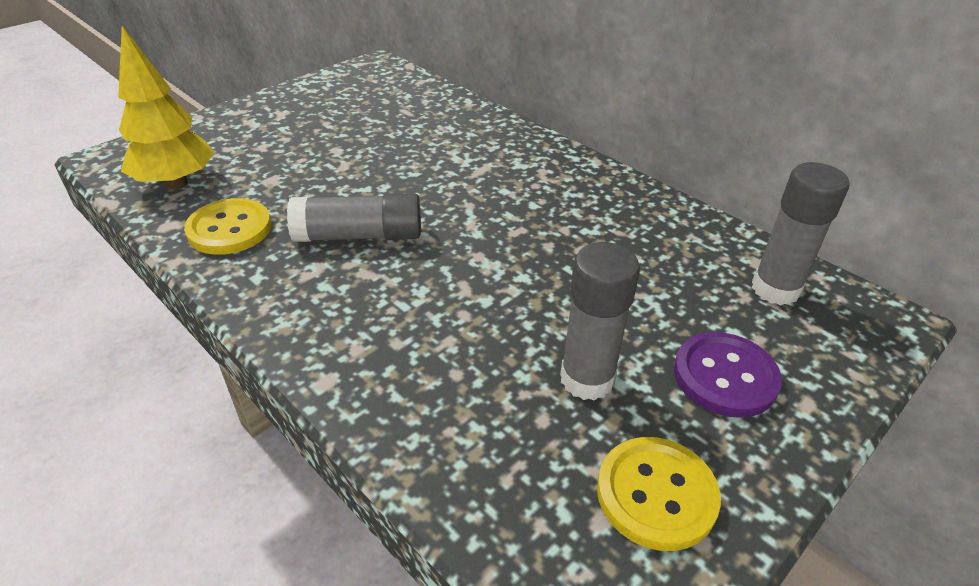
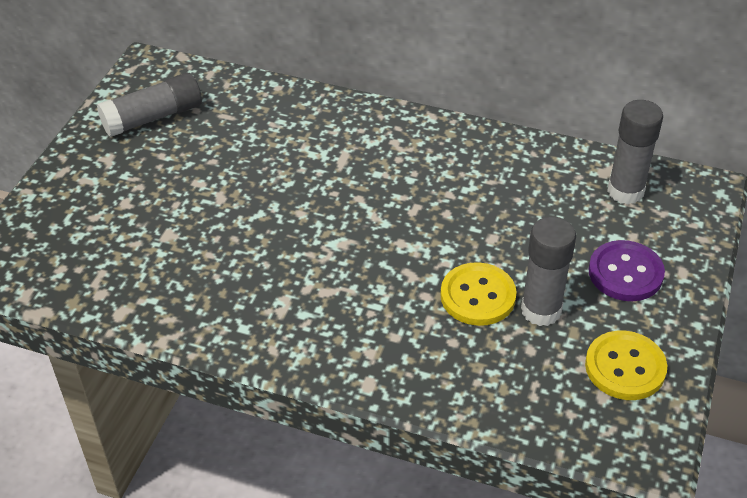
camera: 25 degrees left, 5 degrees up
yellow tree [118,26,215,189] -> none
yellow button [184,198,271,255] -> yellow button moved to [440,262,517,326]
grey glue stick [287,193,421,242] -> grey glue stick moved to [97,73,202,137]

